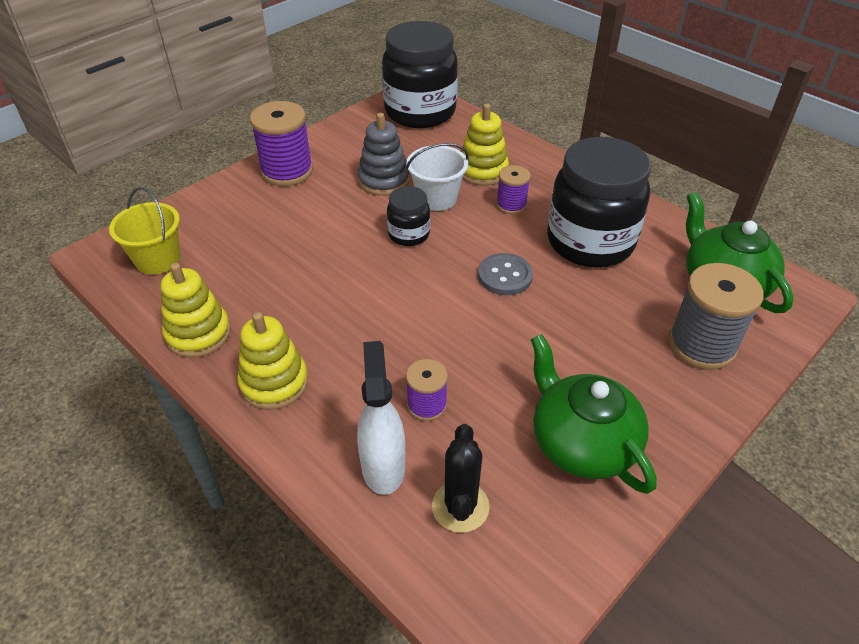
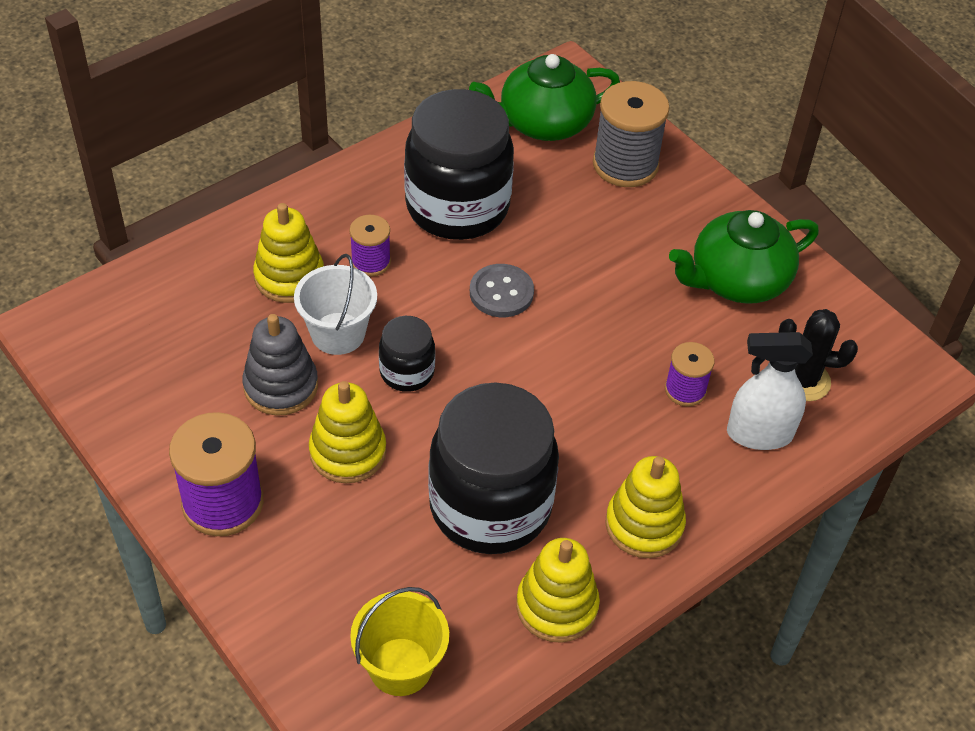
camera: 85 degrees left, 5 degrees up
black jar [382,21,458,128] -> black jar moved to [428,382,559,554]
none -> yellow stacking toy [309,381,386,483]

